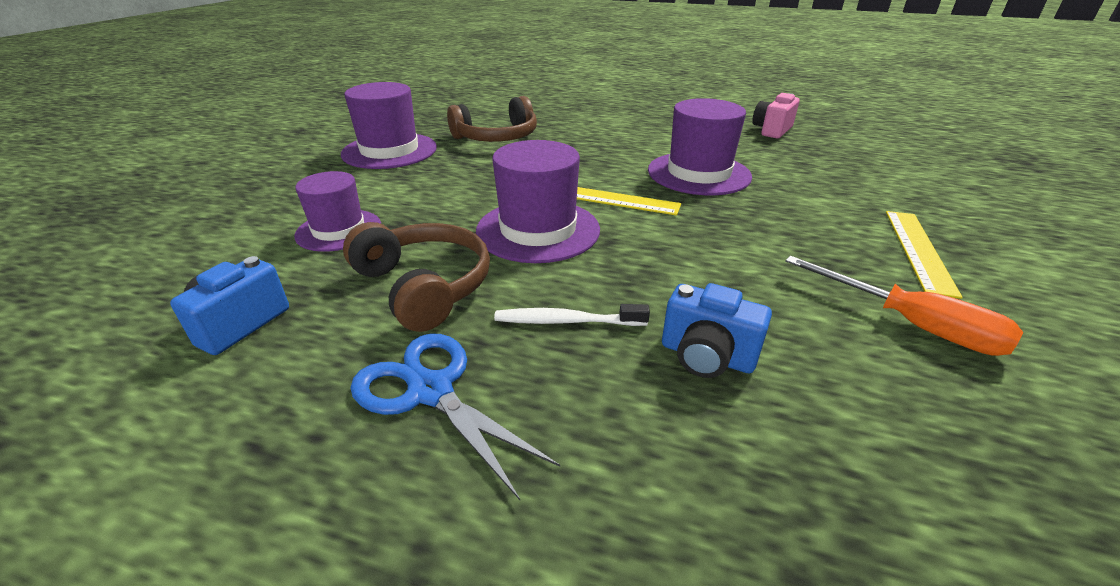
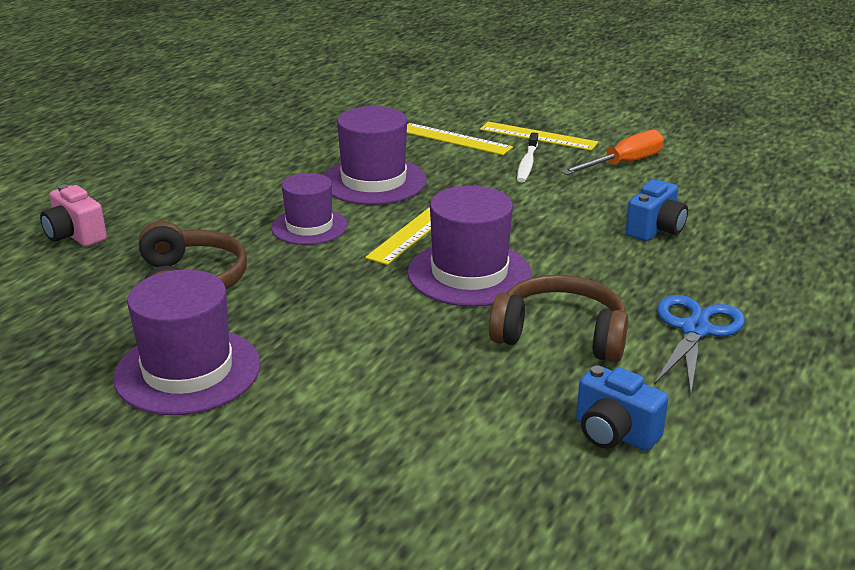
camera: 80 degrees left, 5 degrees down
purple hat [294,171,381,252] -> purple hat moved to [271,173,348,245]
brown headphones [343,222,490,332] -> brown headphones turned 45 degrees clockwise [489,275,628,362]
blue scissors [350,333,560,500] -> blue scissors turned 150 degrees clockwise [654,295,745,395]
white toothbrush [494,304,650,326] -> white toothbrush moved to [517,132,538,183]
pink camera [752,93,800,138] -> pink camera moved to [40,184,107,246]
none -> yellow ruler [407,123,513,155]

